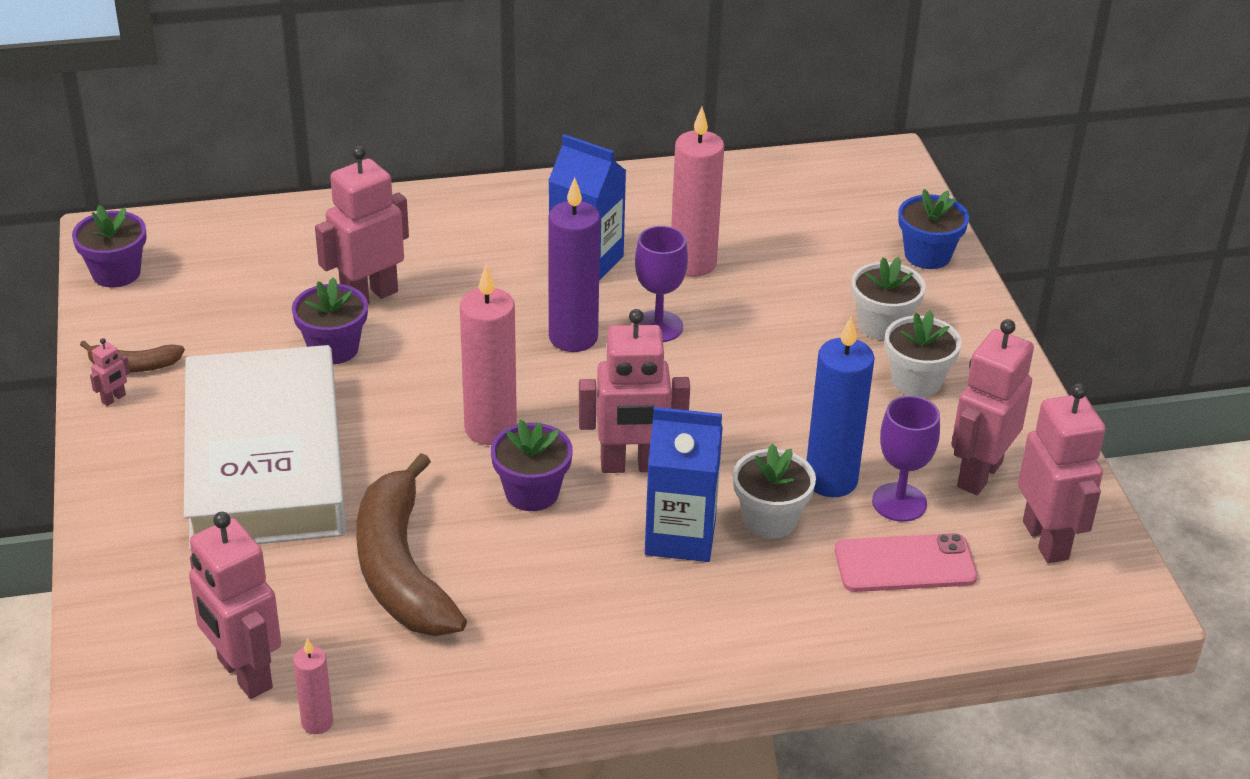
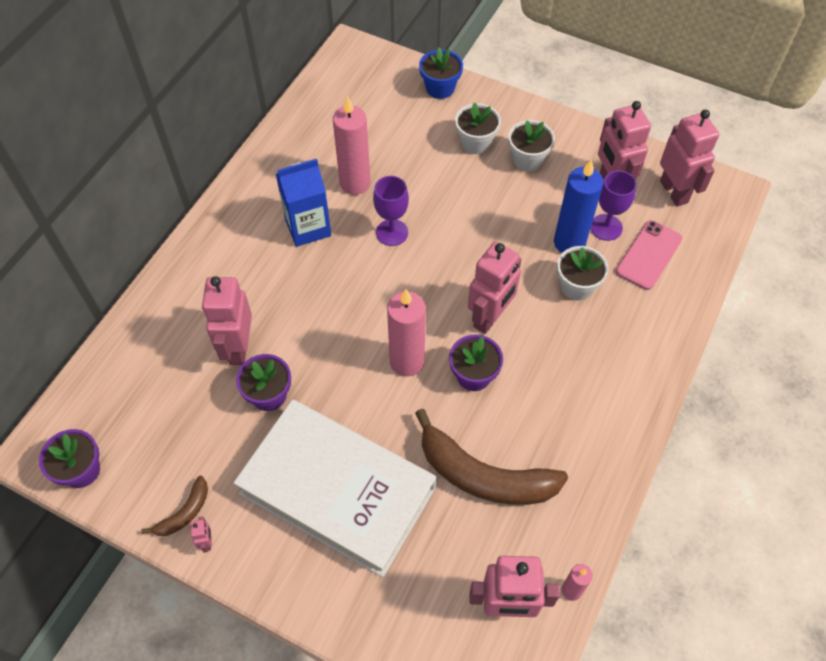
camera: 50 degrees left, 20 degrees up
purple candle [548,177,600,352] -> none
blue carton [645,407,723,562] -> none
pink robot [1018,383,1106,563] -> pink robot turned 45 degrees clockwise [660,109,719,207]

